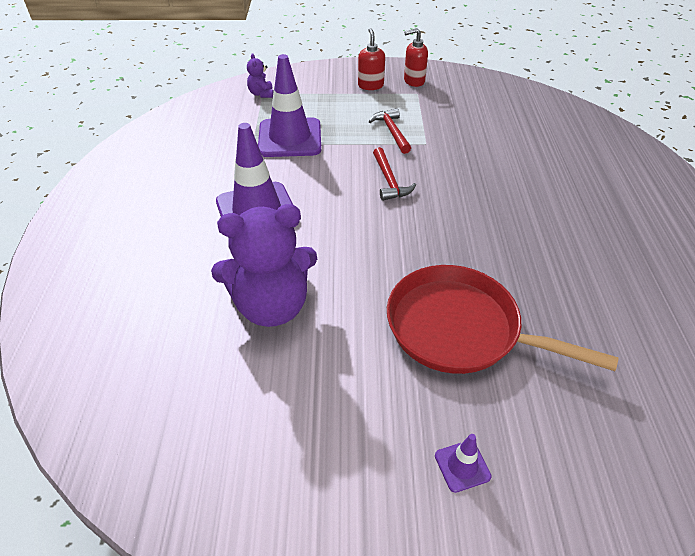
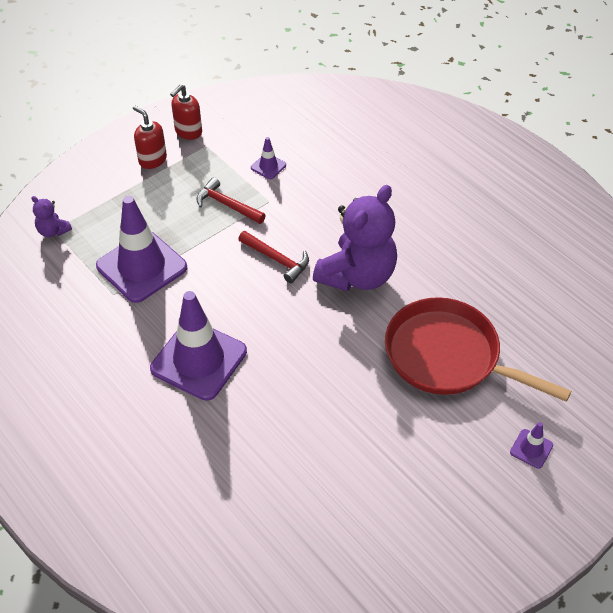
camera: 40 degrees left, 5 degrees up
purple teddy bear [211,204,317,327] -> purple teddy bear moved to [313,185,397,292]
red pan [387,265,618,374] -> red pan turned 45 degrees clockwise [385,297,571,402]
none -> purple traffic cone [251,137,286,179]

